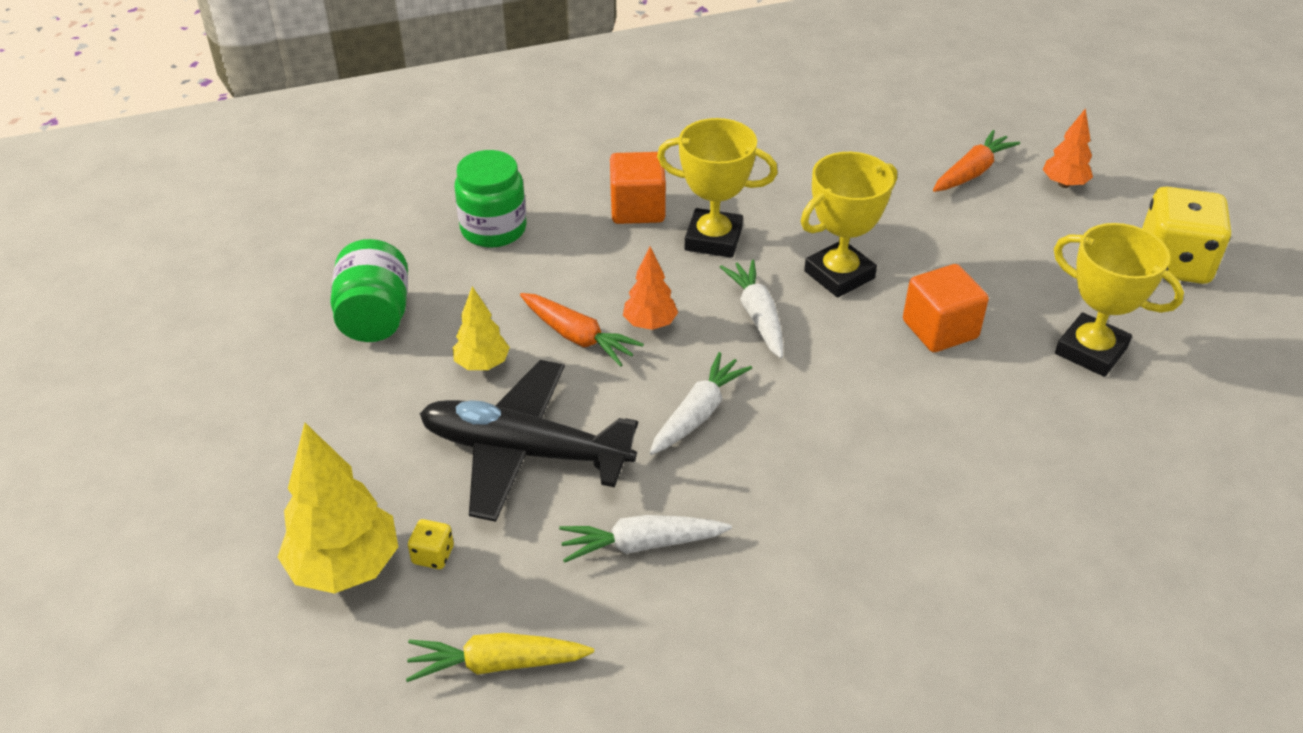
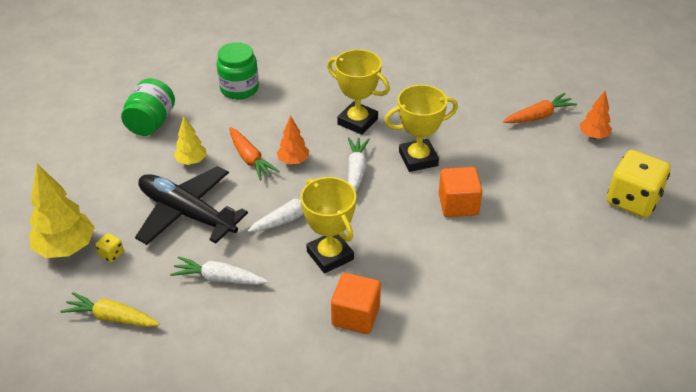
camera: 20 degrees right, 0 degrees up
orange cube [610,152,666,224] -> orange cube moved to [331,273,381,334]
yellow trophy [1054,223,1184,377] -> yellow trophy moved to [301,177,356,273]

